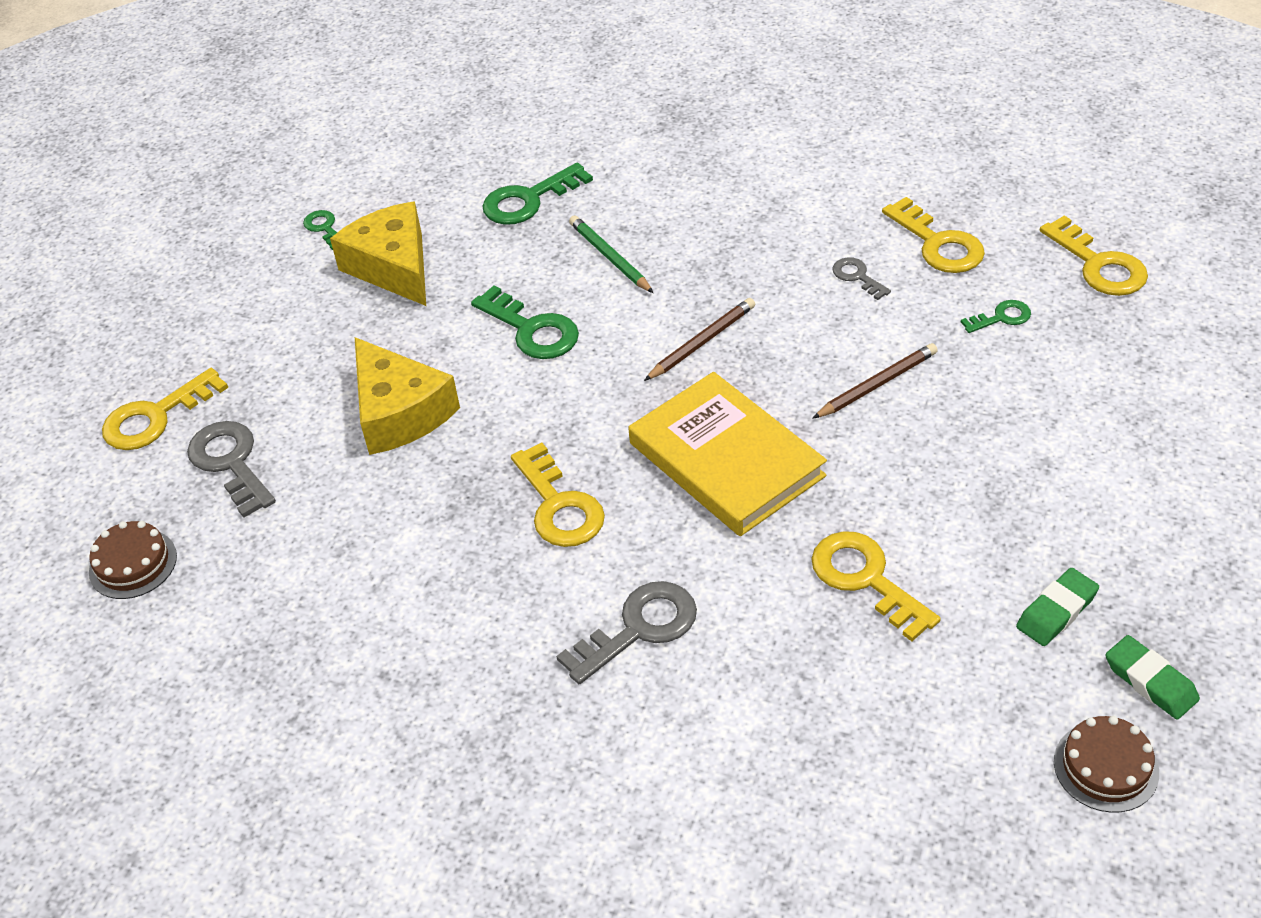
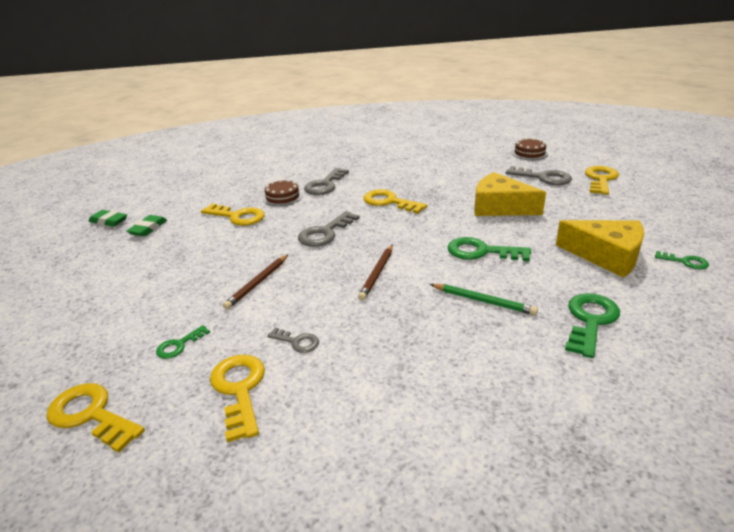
camera: 150 degrees right, 15 degrees down
yellow book [628,372,827,536] -> grey key [298,211,360,247]
yellow key [882,197,985,273] -> yellow key turned 45 degrees clockwise [210,355,265,443]
brown cake [1054,716,1159,813] -> brown cake moved to [263,179,303,206]

